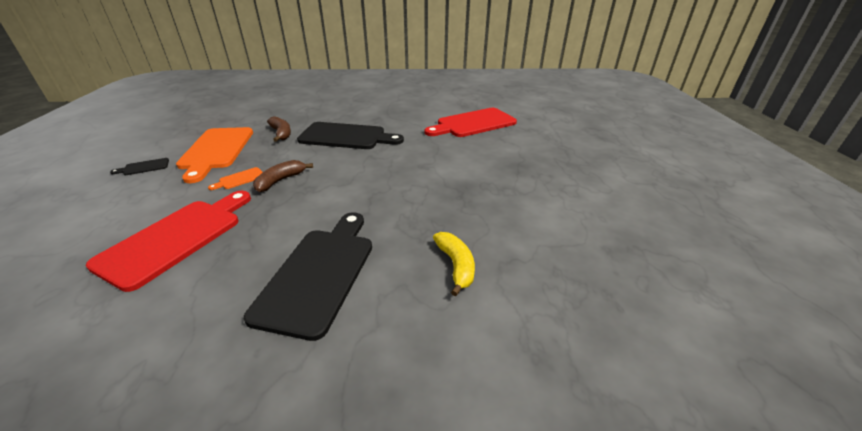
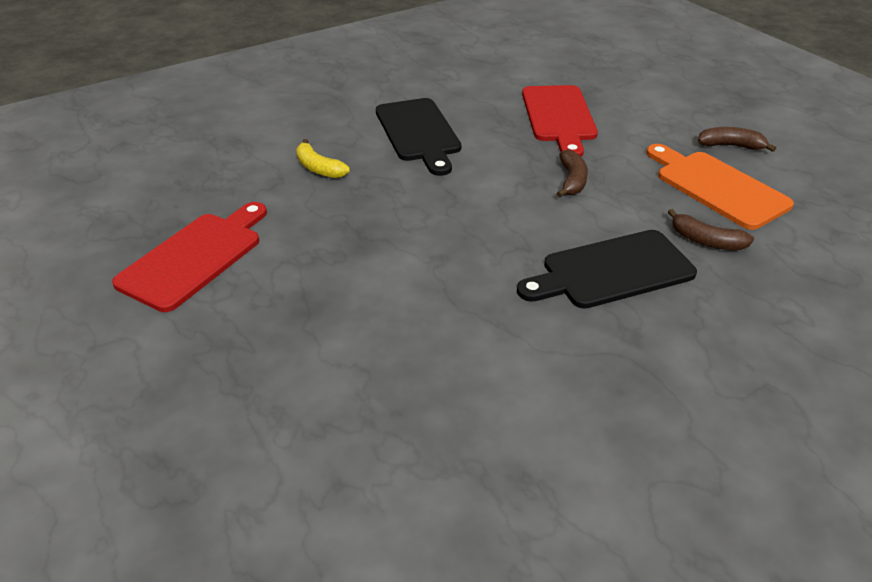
camera: 150 degrees right, 5 degrees up
black cutting board [110,158,169,175] -> brown banana [698,127,776,152]
orange cutting board [208,167,263,190] -> none
red cutting board [424,108,517,137] -> red cutting board moved to [112,202,267,312]

